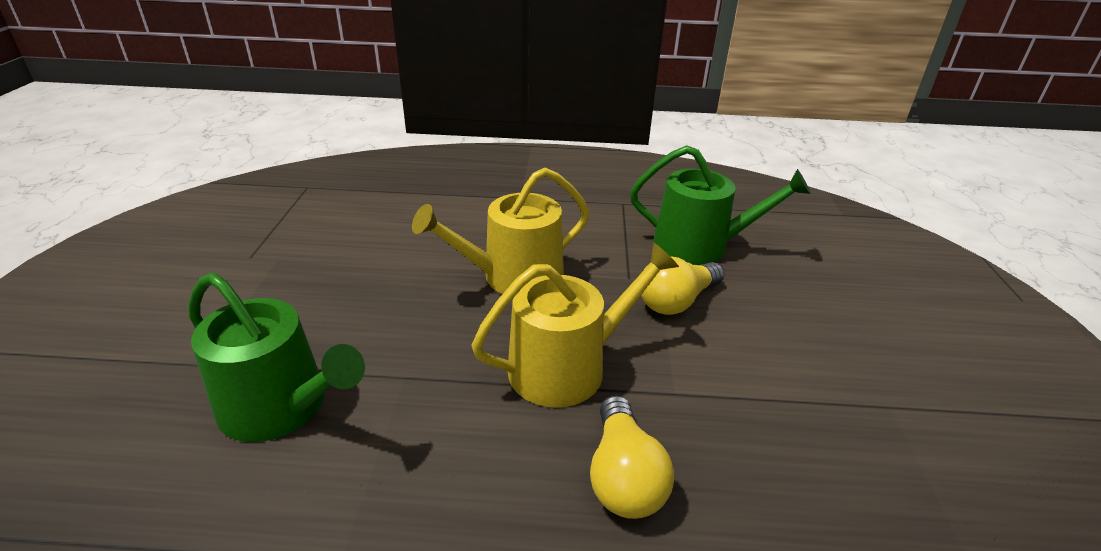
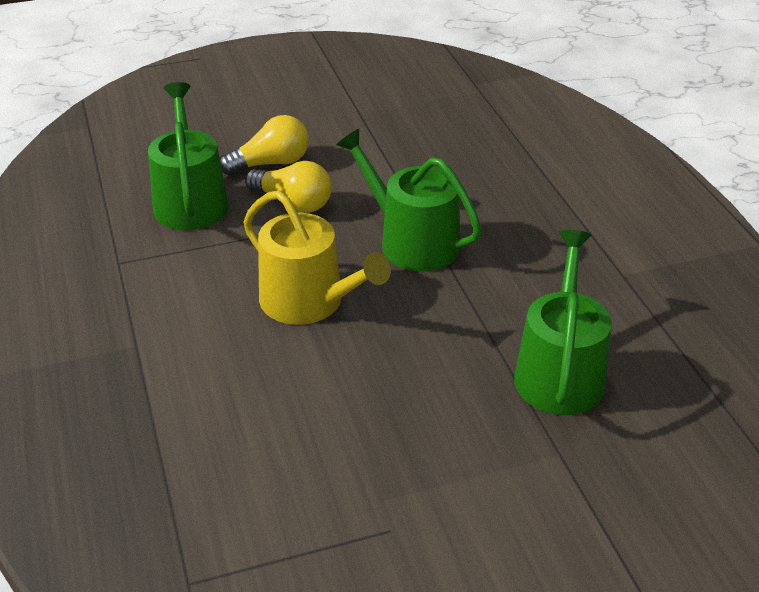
camera: 110 degrees left, 5 degrees up
yellow watering can [471,243,679,408] -> green watering can [336,129,482,272]
yellow light bulb [590,396,674,519] -> yellow light bulb moved to [220,115,309,175]

